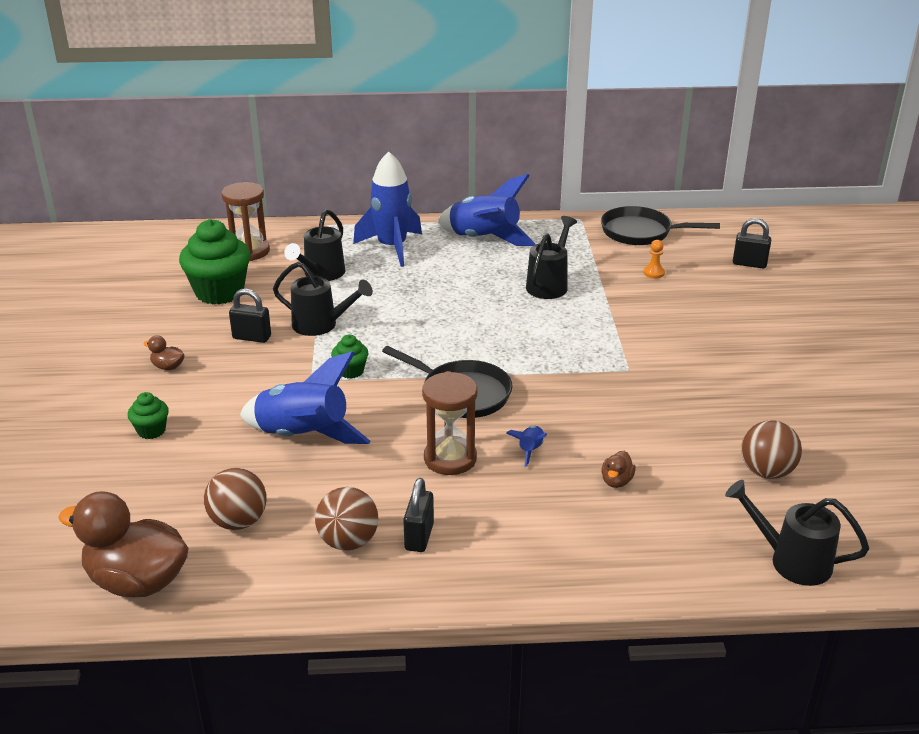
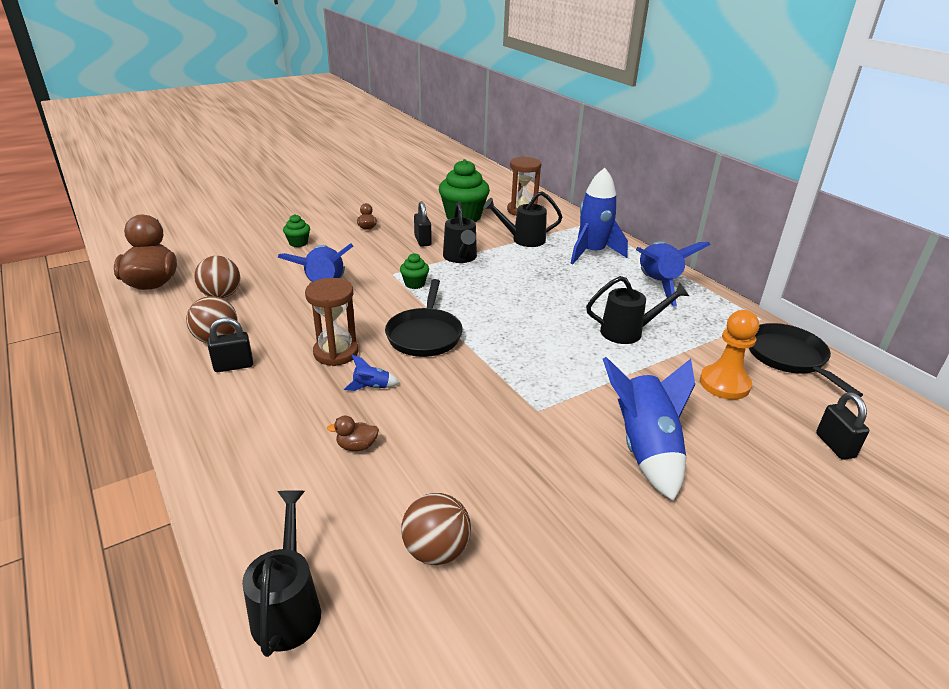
camera: 60 degrees right, 0 degrees up
orange pawn [643,240,665,279] -> orange pawn [700,310,759,400], size x2.06
none -> blue rocket [603,357,695,501]

